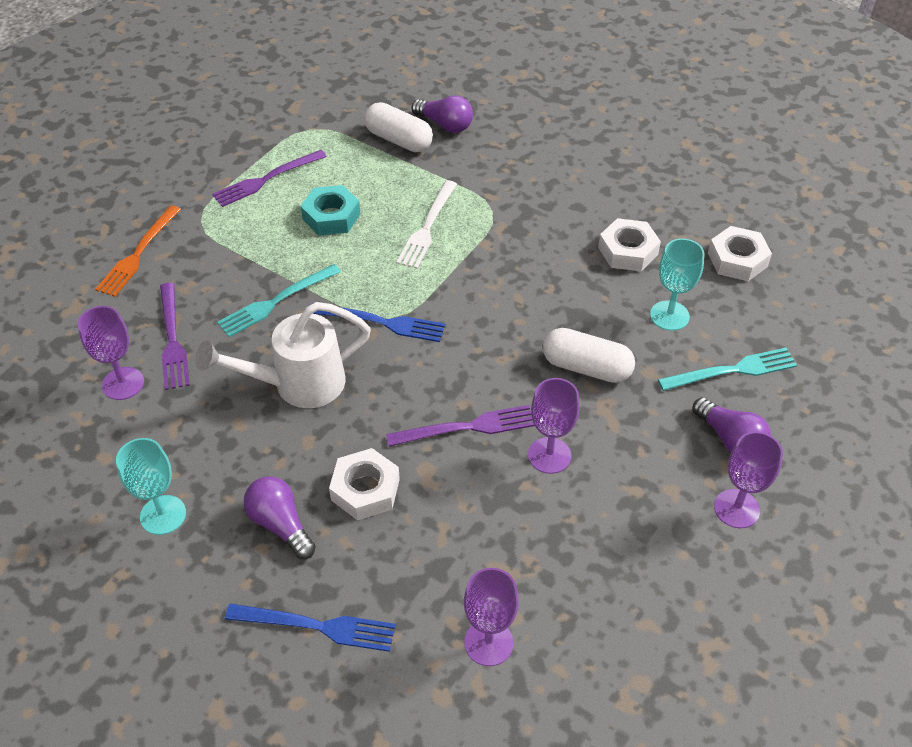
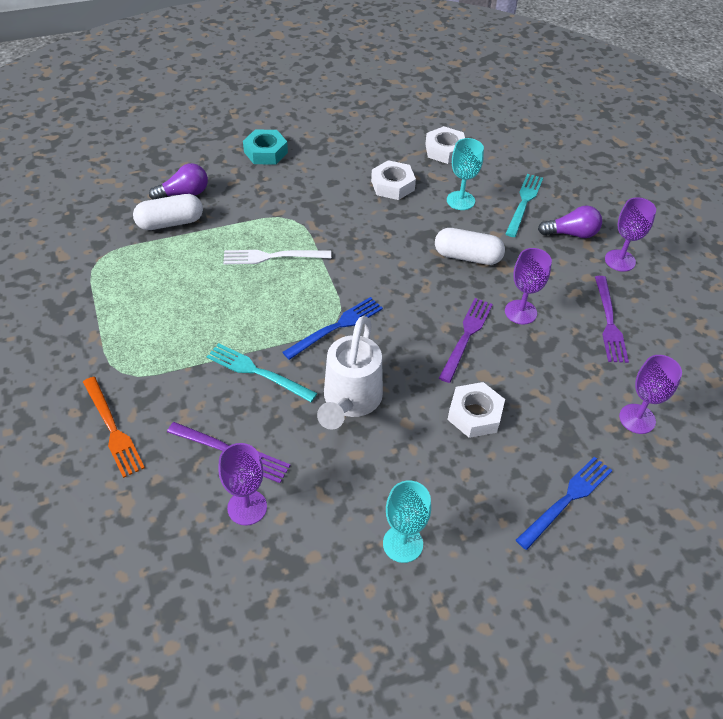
camera: 55 degrees left, 0 degrees up
purple fork [212,150,327,207] -> purple fork moved to [595,276,629,363]
turquoise fork [217,264,341,337] -> turquoise fork turned 120 degrees clockwise [207,343,317,402]
purple light bulb [244,476,316,559] -> none
turquoise nut [301,185,361,236] -> turquoise nut moved to [243,130,288,165]
white fork [396,180,457,269] -> white fork turned 120 degrees clockwise [223,250,331,264]
white capsule [543,328,635,383] -> white capsule turned 45 degrees clockwise [435,228,505,265]

